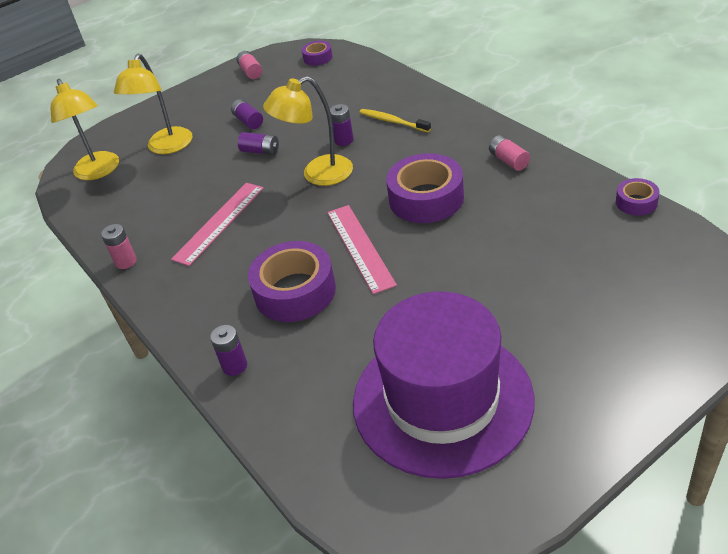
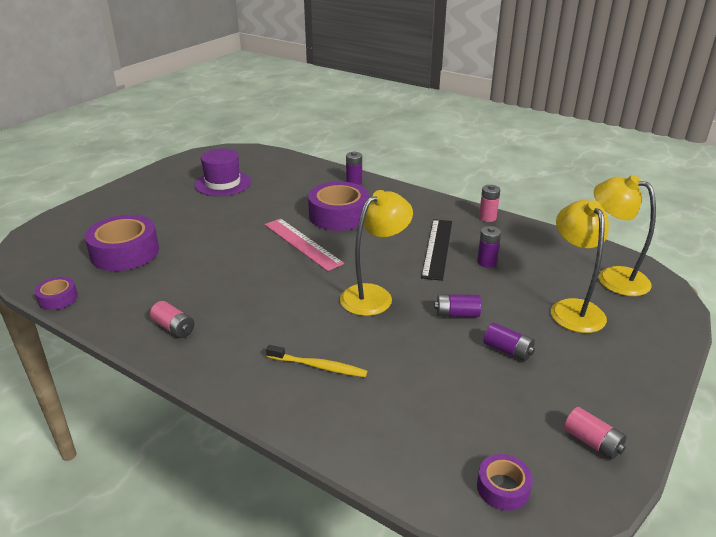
camera: 155 degrees right, 10 degrees down
pink ruler [171,183,264,266] -> black ruler [421,219,452,281]
purple battery [330,104,354,146] -> purple battery moved to [477,226,501,268]
purple hat [353,291,534,479] -> purple hat [195,149,251,196], size x0.54
purple tape [386,153,464,223] -> purple tape moved to [84,215,159,271]

